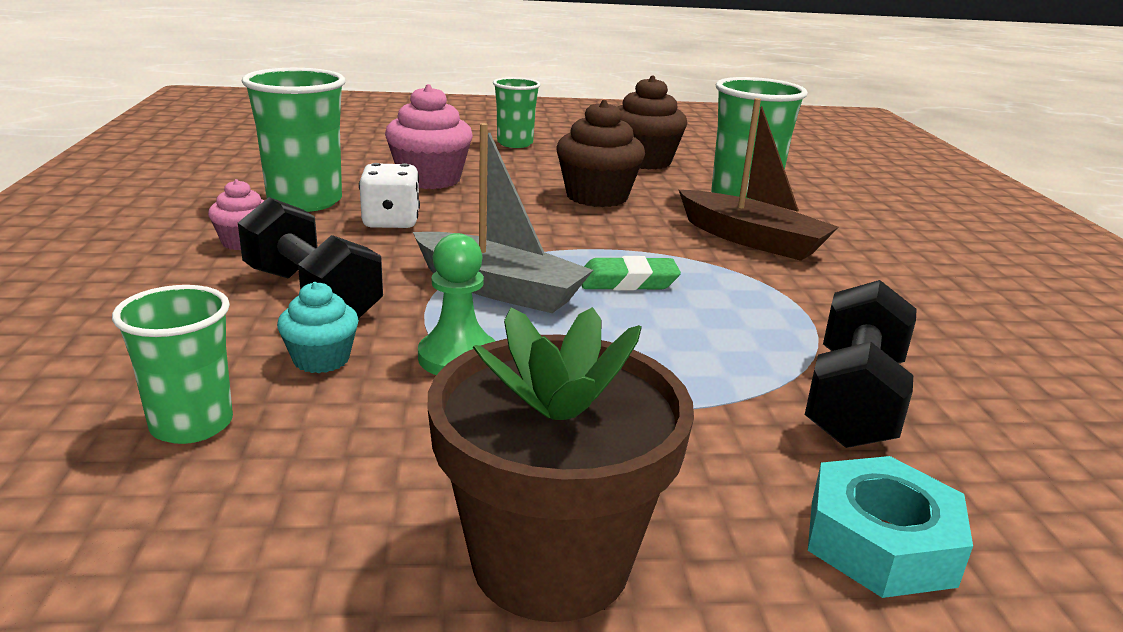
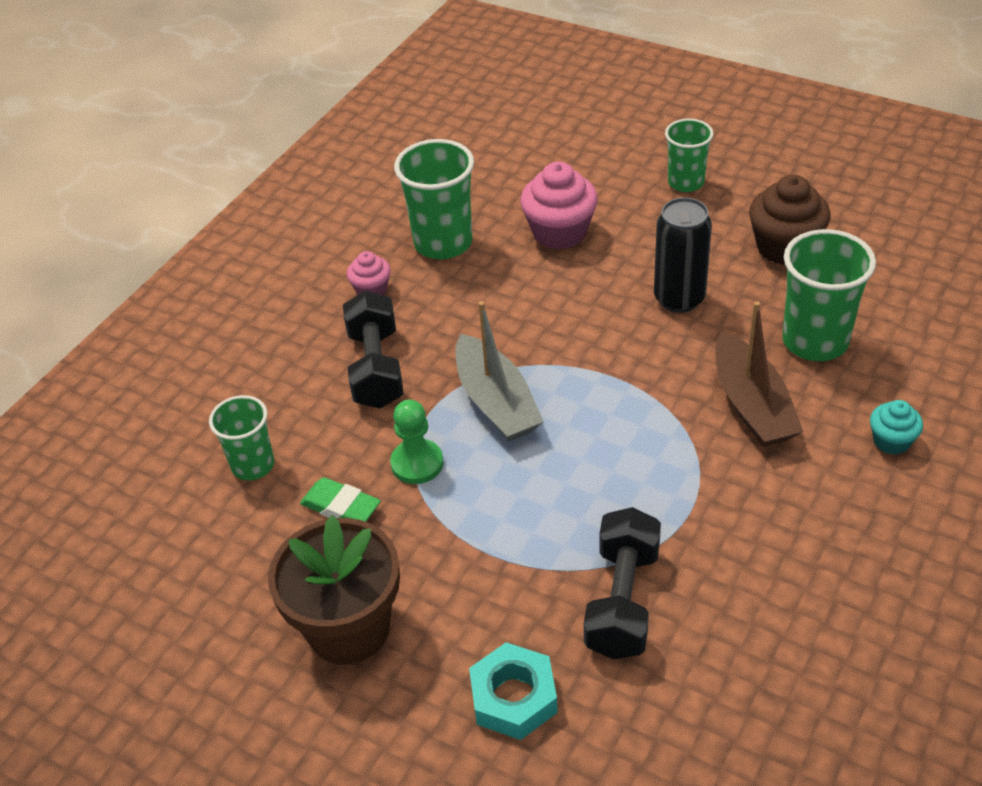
camera: 40 degrees right, 20 degrees up
turquoise cupcake [277,282,359,373] -> turquoise cupcake moved to [870,400,923,455]
white dice [359,163,420,228] -> none
brown cupcake [556,100,645,207] -> black can [654,198,712,313]
green eraser [582,256,681,291] -> green eraser moved to [300,477,381,522]
black dumbbell [805,280,917,448] -> black dumbbell turned 45 degrees counterclockwise [584,507,661,659]

